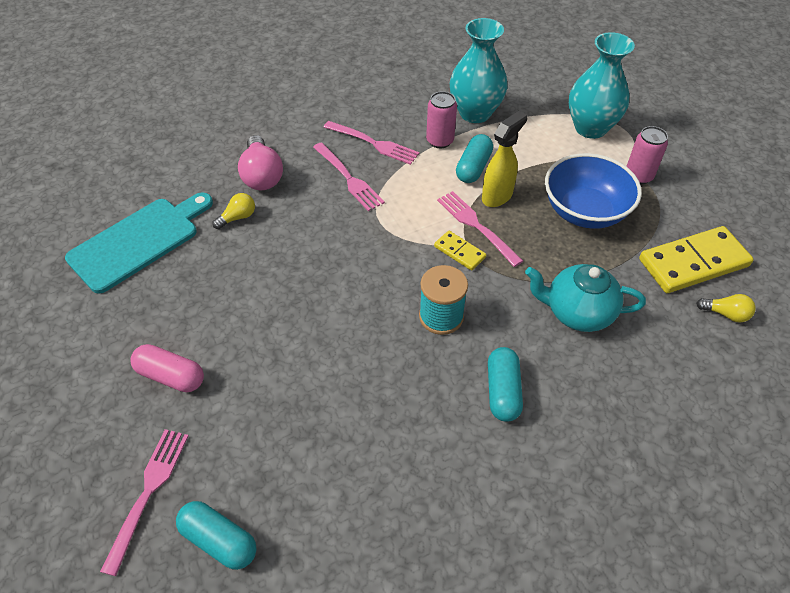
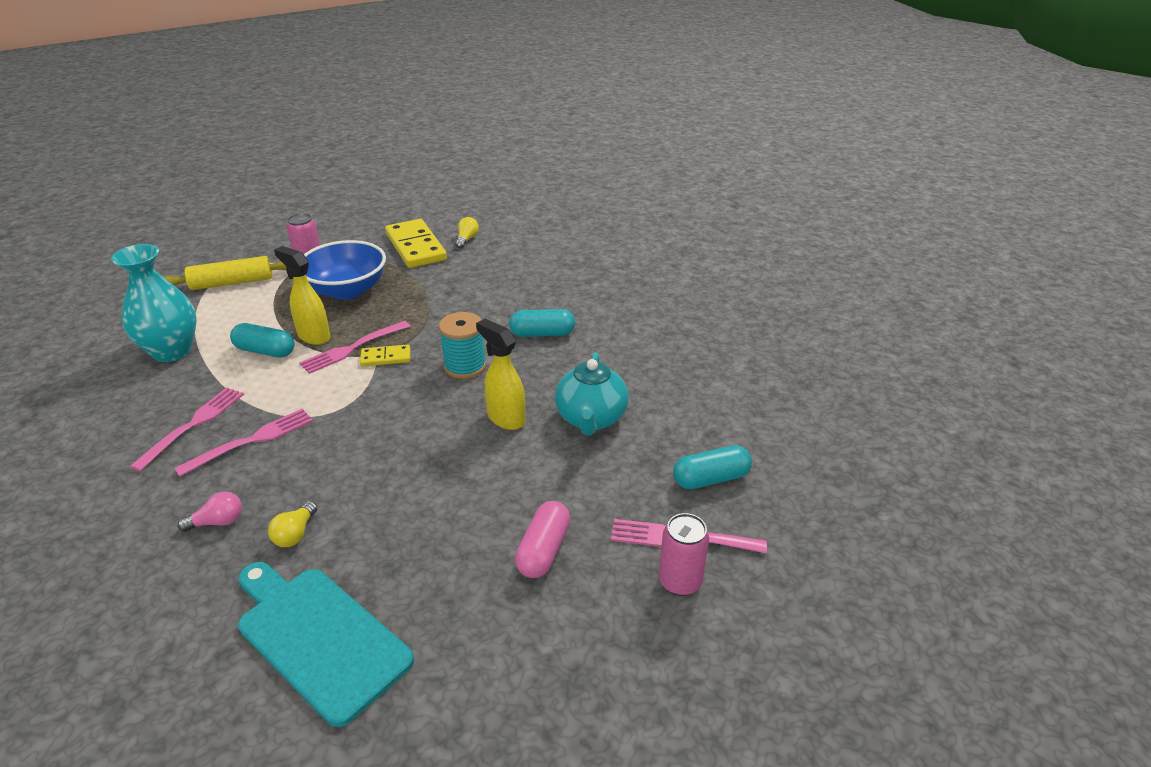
camera: 95 degrees left, 15 degrees down
turquoise capsule [176,501,257,570] -> turquoise capsule turned 45 degrees clockwise [673,445,752,489]
yellow light bulb [212,193,255,229] -> yellow light bulb turned 120 degrees counterclockwise [268,501,317,547]
pink light bulb [238,135,283,190] -> pink light bulb [177,492,242,532], size x0.56
pink can [426,91,457,148] -> pink can moved to [659,513,709,596]
yellow domino [434,231,486,271] -> yellow domino turned 45 degrees clockwise [360,345,411,366]
turquoise teapot [525,264,646,332] -> turquoise teapot moved to [555,353,629,436]
turquoise vase [569,32,635,139] -> yellow rolling pin [164,256,287,290]
none -> yellow spray bottle [476,319,525,430]

